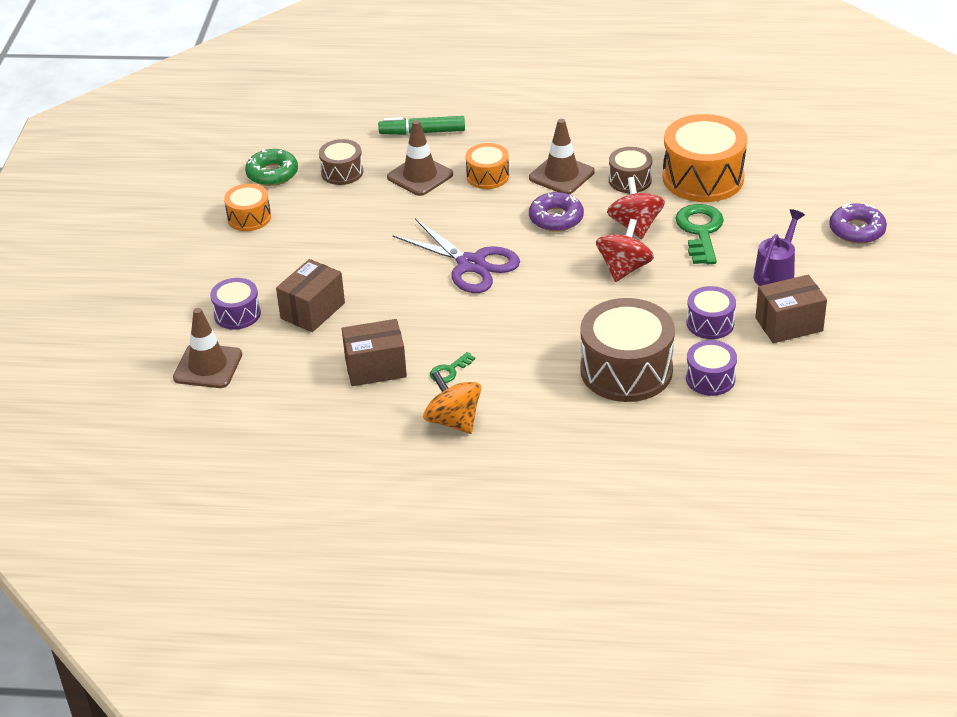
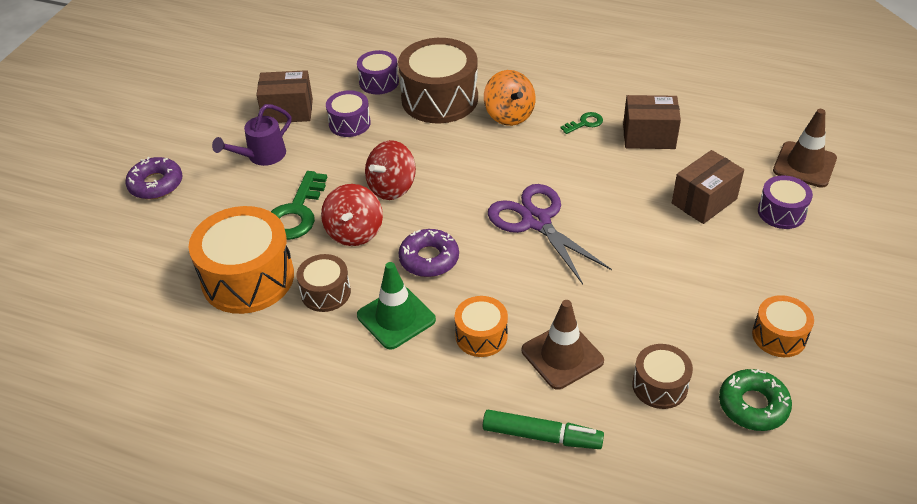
camera: 165 degrees left, 5 degrees up
orange spinning top [423,370,481,434] -> orange spinning top moved to [484,70,536,126]
brown traffic cone [529,119,594,194] -> green traffic cone [357,262,436,350]

